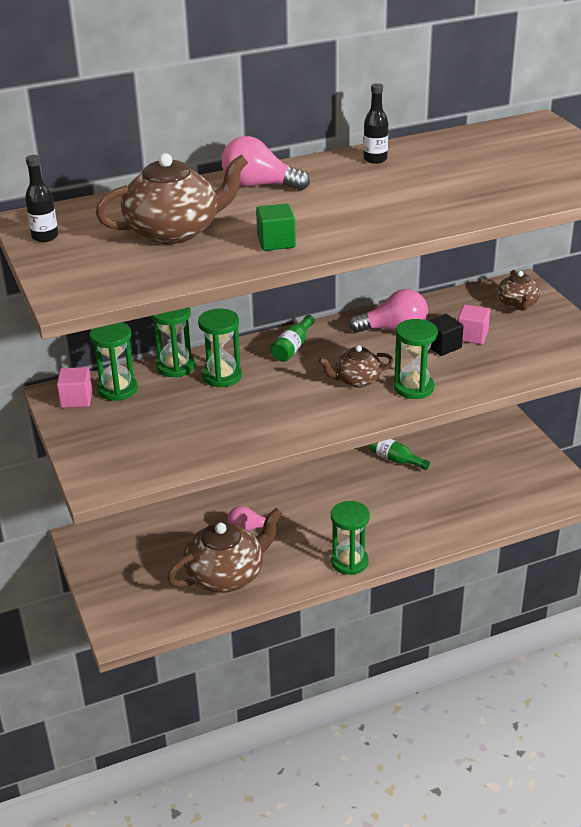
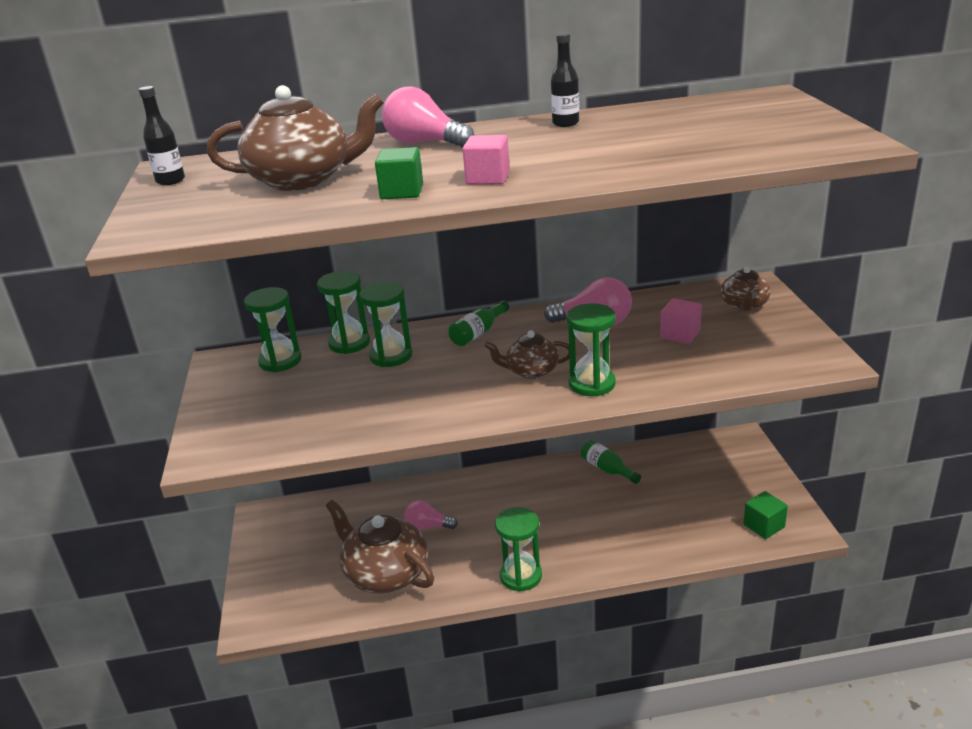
camera: 15 degrees right, 5 degrees down
pink cube [57,367,92,408] -> pink cube moved to [463,135,510,185]
brown teapot [167,508,283,593] -> brown teapot turned 120 degrees counterclockwise [326,500,434,594]
black cube [428,314,463,356] -> none
none -> green cube [743,491,788,539]

